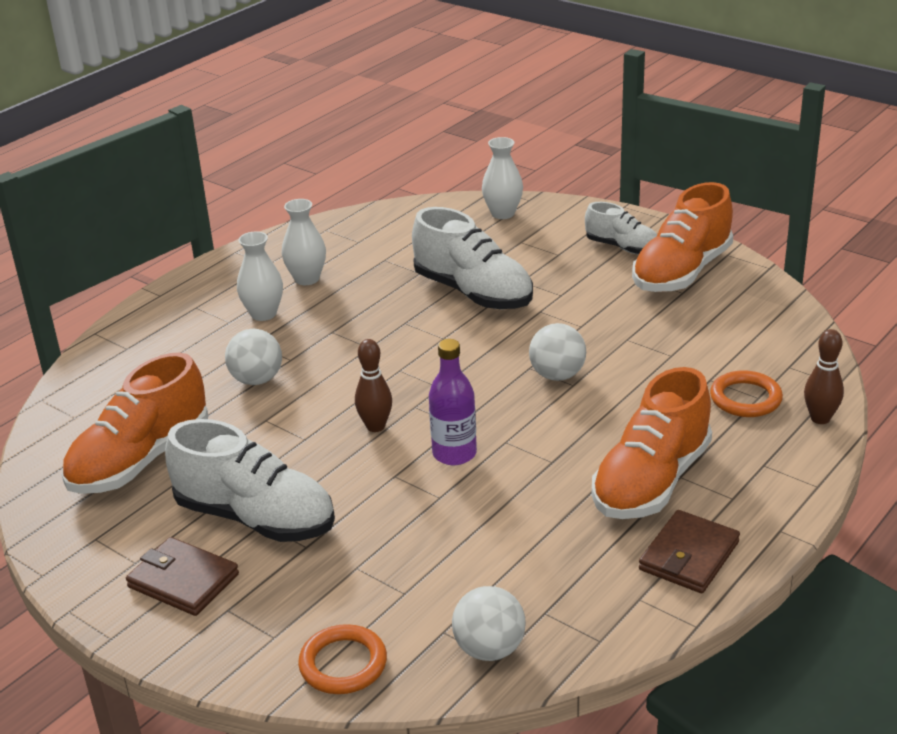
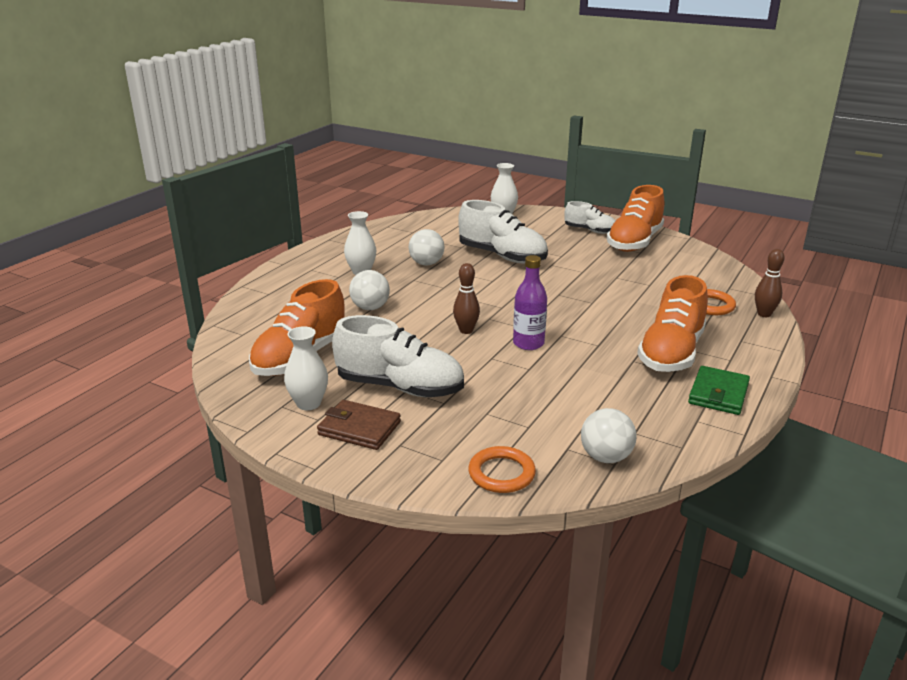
camera: 10 degrees left, 5 degrees down
white vase [282,199,326,285] -> white vase moved to [284,326,328,410]
white ball [529,323,586,381] -> white ball moved to [409,229,445,266]
brown wallet [639,510,740,593] -> green wallet [688,366,750,415]

